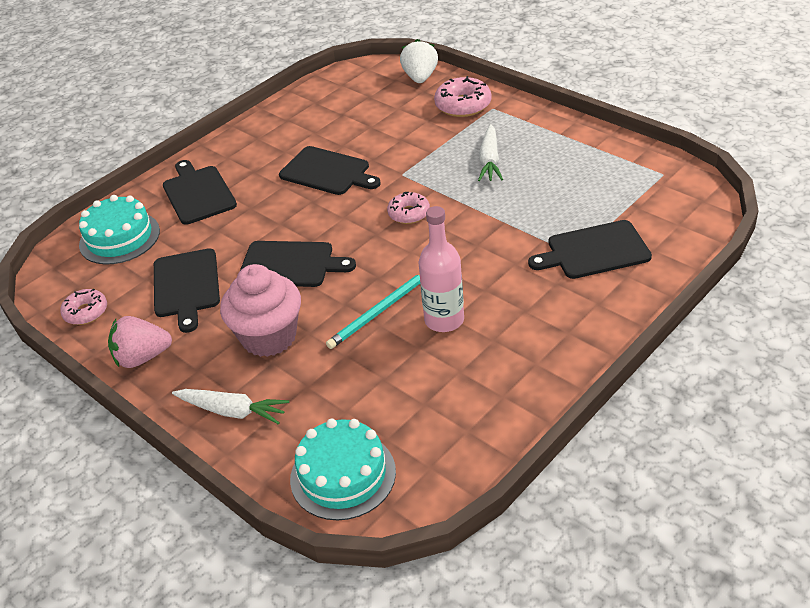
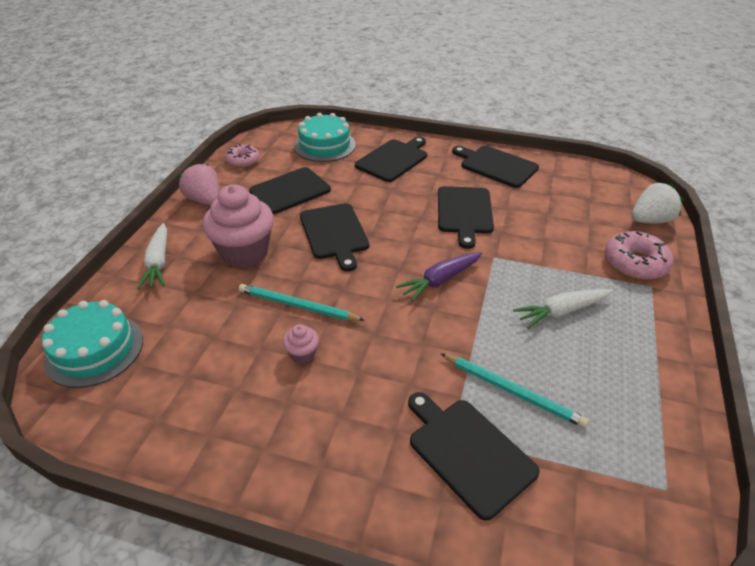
camera: 60 degrees right, 0 degrees up
pink donut [387,192,430,224] -> purple carrot [396,252,482,302]
pink bottle [419,206,464,332] -> pink cupcake [283,324,319,364]
none -> turquoise pencil [440,353,589,428]
none -> black cutting board [452,146,539,188]

